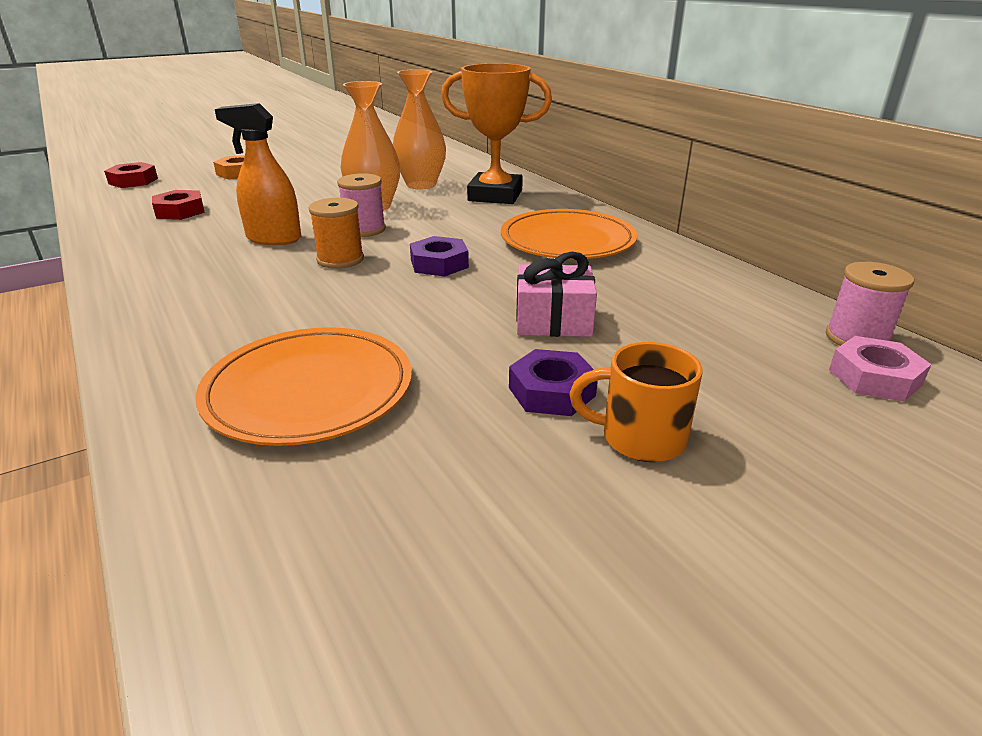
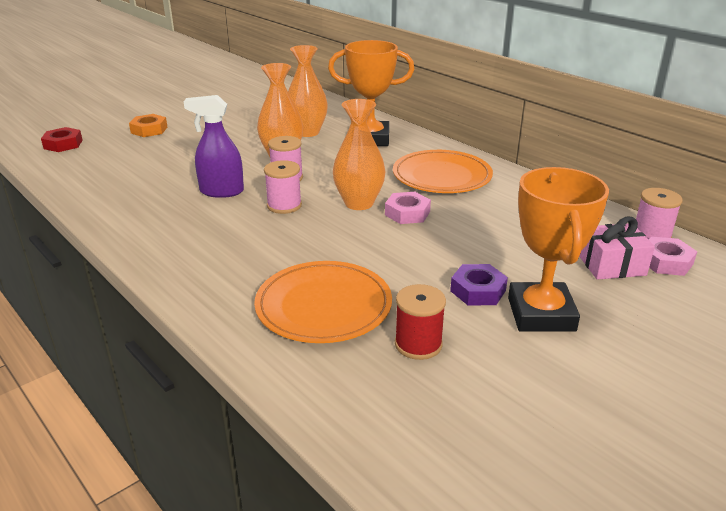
camera: 10 degrees left, 0 degrees up
red nut [152,190,205,220] -> none
orange spray bottle [215,103,301,245] -> purple spray bottle [184,95,244,198]
orange spool [309,198,364,269] -> pink spool [264,160,302,214]
purple nut [410,236,469,277] -> orange vase [333,99,386,210]
pink gift [516,252,597,337] -> pink gift moved to [579,217,655,280]
orange mug [569,342,703,462] -> orange trophy [508,167,609,332]
none -> pink nut [385,192,431,224]
none -> red spool [395,284,446,360]

